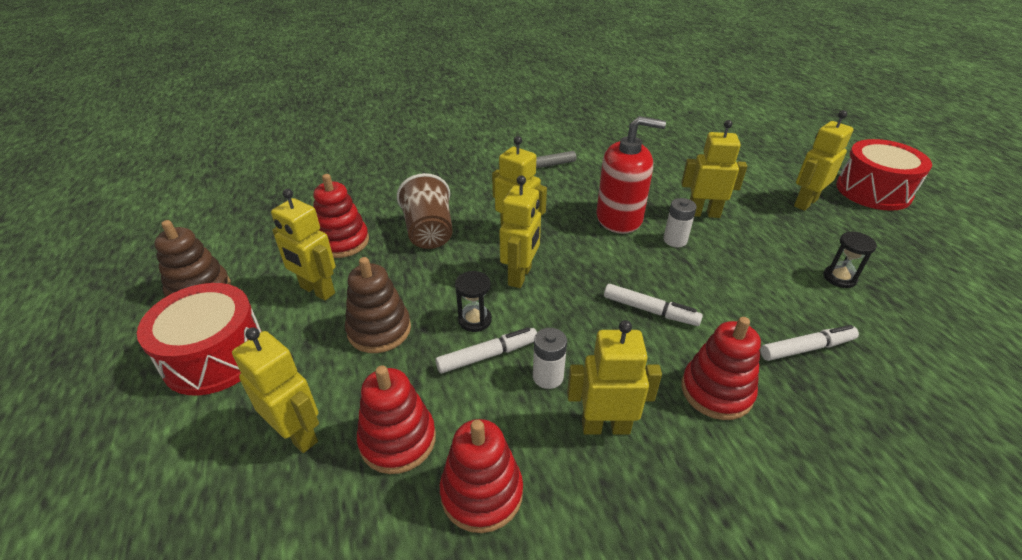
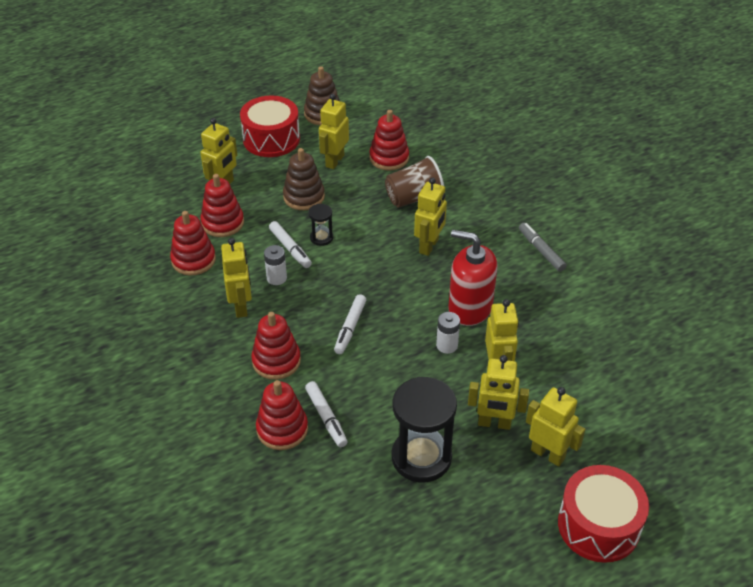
camera: 80 degrees right, 5 degrees up
yellow robot [500,176,541,288] -> yellow robot moved to [468,355,529,430]
red soap dispenser [596,116,666,234] -> red soap dispenser turned 120 degrees clockwise [448,230,497,326]
black hourglass [824,232,877,288] -> black hourglass [391,377,457,483], size x2.12
none -> red stacking toy [256,380,308,450]

